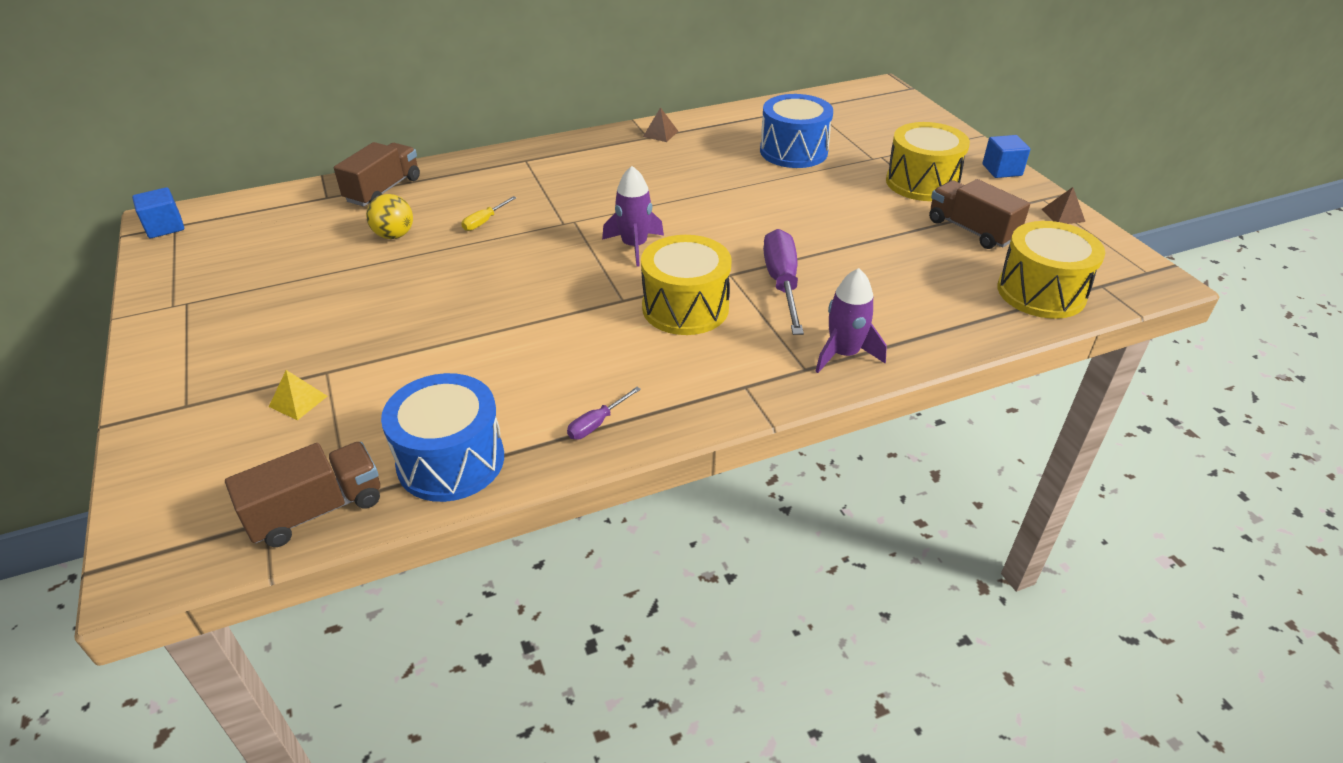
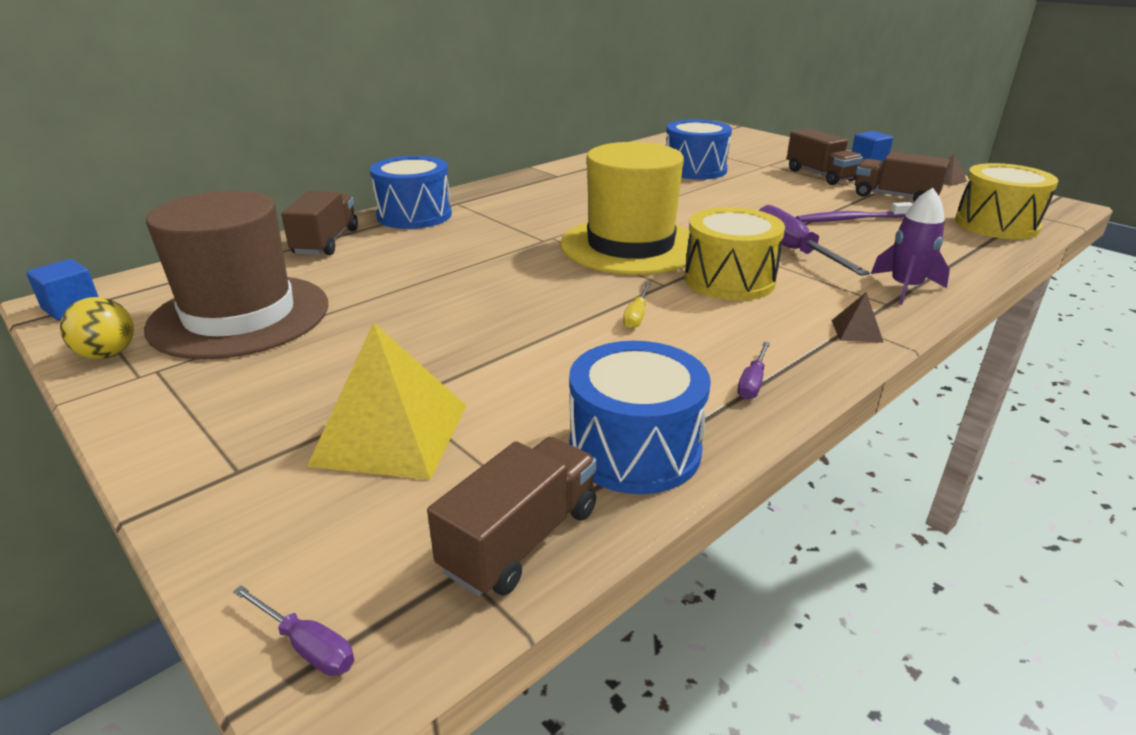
camera: 20 degrees left, 10 degrees down
yellow pyramid [269,370,327,420] -> yellow pyramid [307,322,466,480], size x2.32
yellow ball [366,194,413,239] -> yellow ball moved to [60,297,134,359]
yellow screwdriver [461,196,517,231] -> yellow screwdriver moved to [623,283,651,329]
purple rocket [602,166,664,267] -> yellow hat [560,142,690,275]
brown pyramid [643,107,678,142] -> brown pyramid moved to [831,292,884,343]
yellow drum [886,122,970,201] -> brown truck [787,128,863,185]
none -> brown hat [144,191,328,360]
none -> purple screwdriver [233,585,354,676]
none -> blue drum [370,156,452,229]
none -> purple toothbrush [796,202,913,222]

